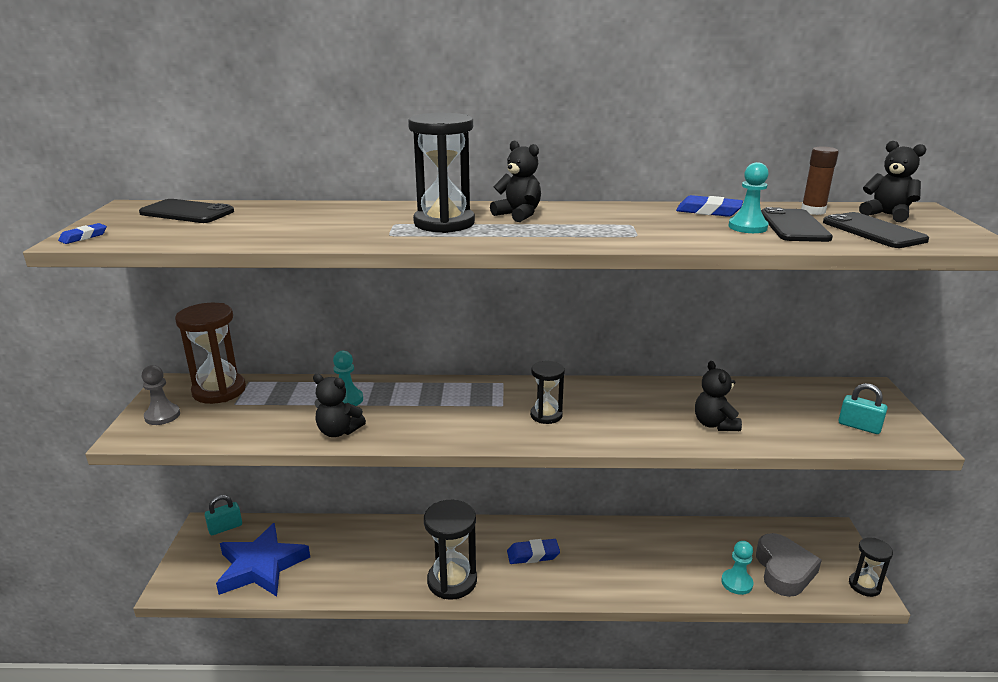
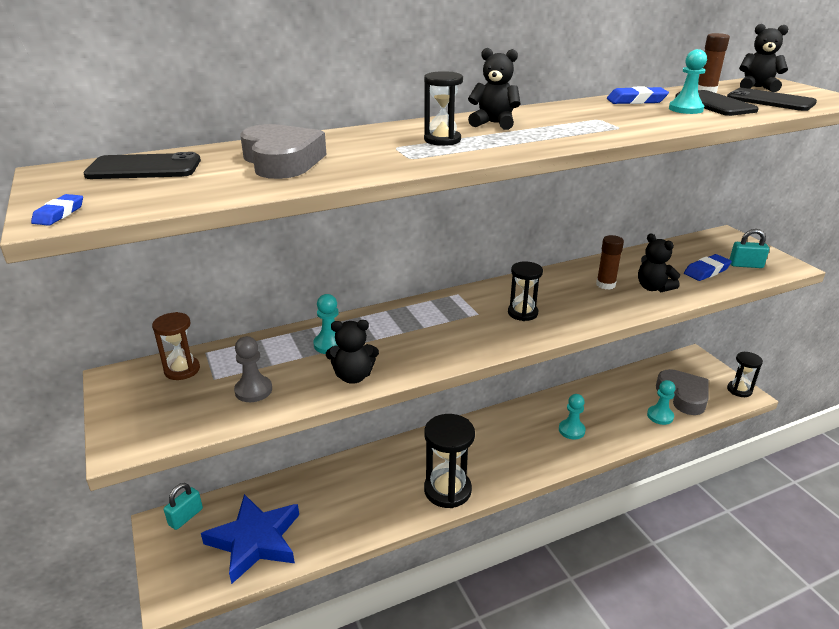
camera: 25 degrees left, 5 degrees up
grey pawn [142,365,180,425] -> grey pawn moved to [234,336,272,402]
brown hourglass [175,303,246,404] -> brown hourglass [152,312,200,380], size x0.59
black hourglass [408,113,475,233] -> black hourglass [424,71,463,146], size x0.59
blue eraser [507,539,560,564] -> blue eraser moved to [684,254,732,281]
none -> grey heart [240,124,327,179]
none -> turquoise pawn [559,394,586,439]
none -> brown glue stick [596,235,624,290]

